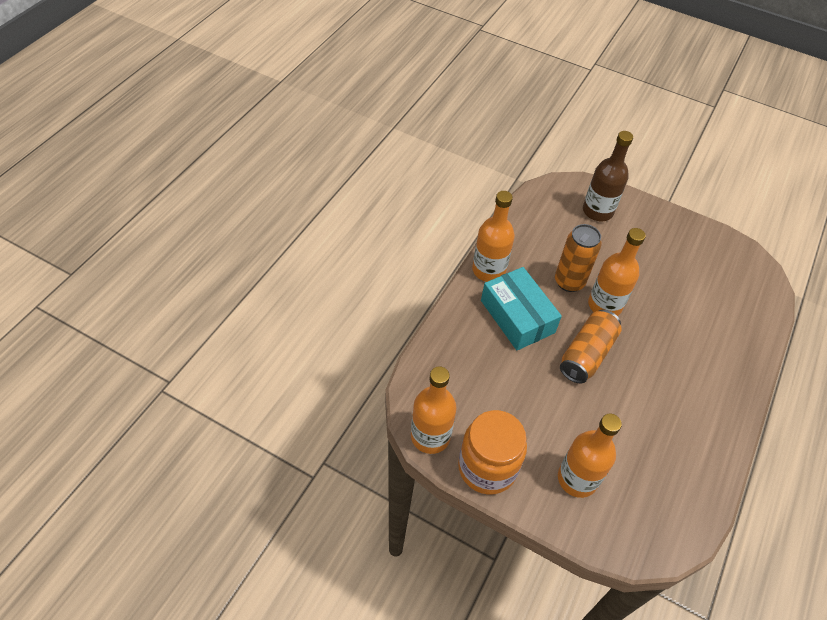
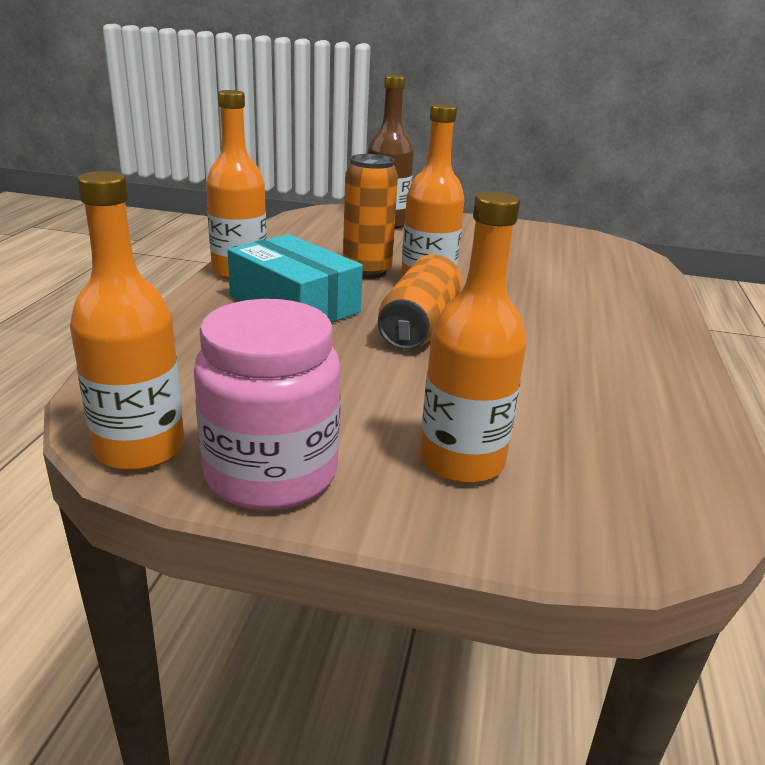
camera: 15 degrees left, 25 degrees down
orange jar [458,410,527,495] -> pink jar [194,299,341,510]

